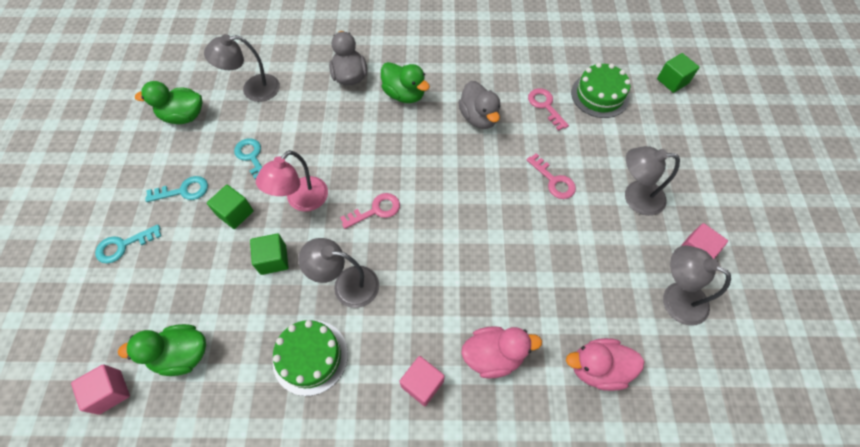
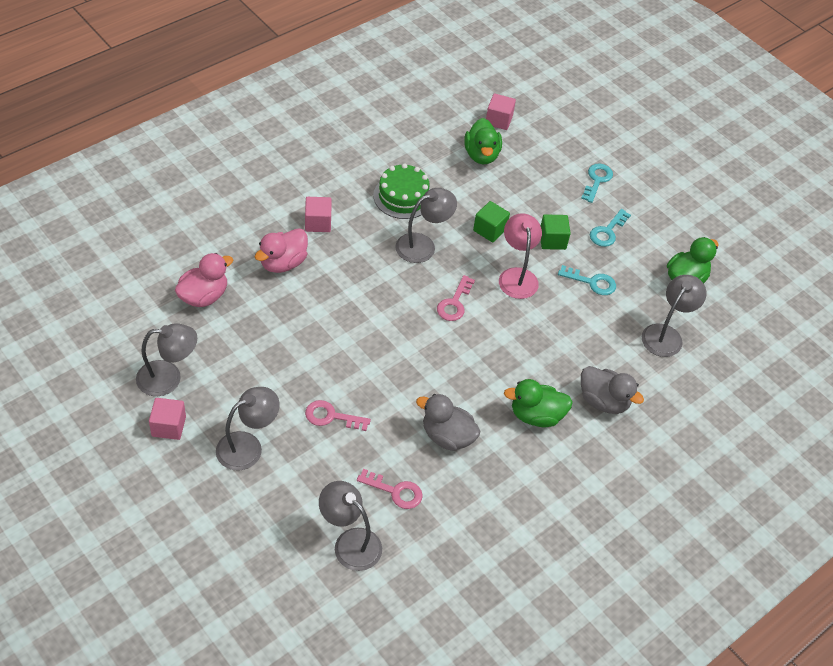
camera: 135 degrees right, 10 degrees down
green duck [118,324,206,376] -> green duck turned 135 degrees clockwise [464,118,502,165]
green cake [571,63,631,118] -> grey lamp [319,481,382,571]
green cube [657,53,699,93] -> none

